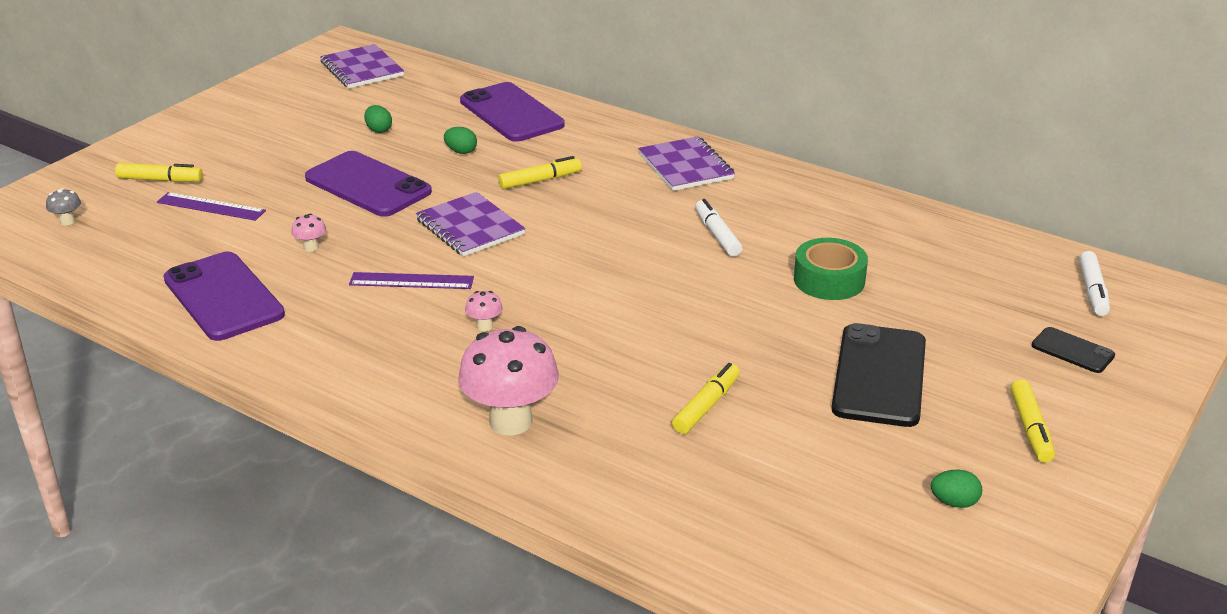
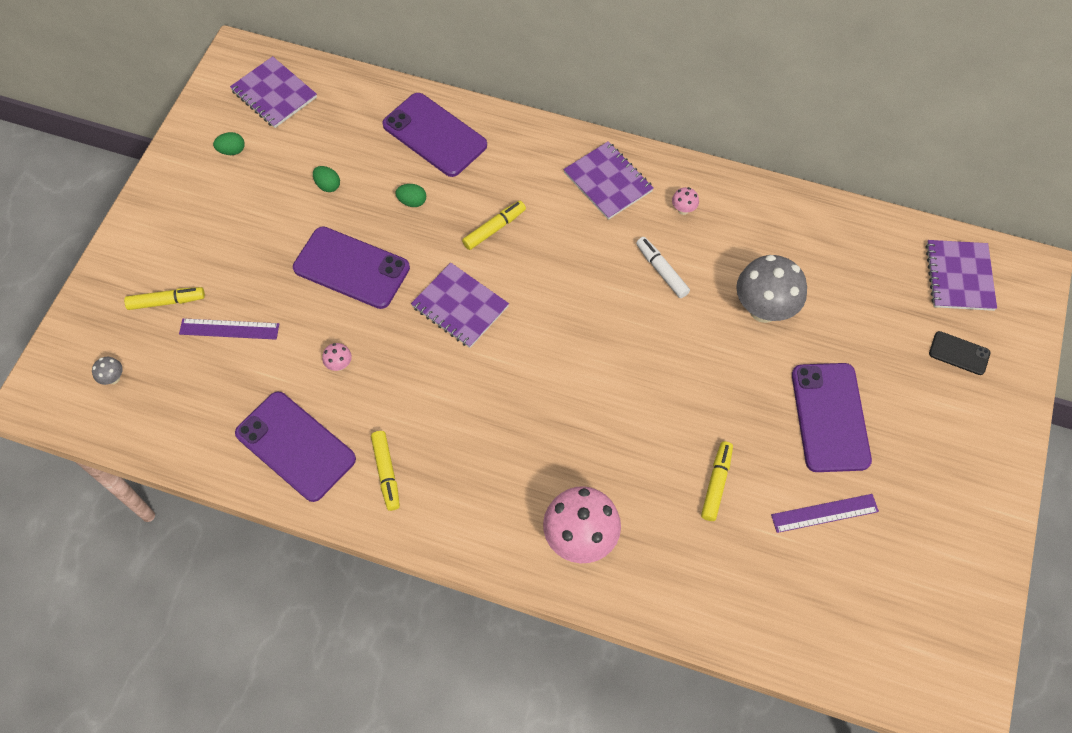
camera: 15 degrees left, 30 degrees up
purple ruler [349,272,474,289] -> purple ruler moved to [771,494,879,533]
pink mushroom [465,291,503,331] -> pink mushroom moved to [672,187,699,215]
green tape [794,238,868,300] -> grey mushroom [736,255,807,323]
black phone [831,323,926,427] -> purple phone [792,363,872,472]
green egg [931,470,982,508] -> green egg moved to [213,132,245,155]
yellow marker [1010,379,1055,463] -> yellow marker moved to [371,431,400,511]
white marker [1079,251,1110,316] -> purple notebook [926,240,997,311]

